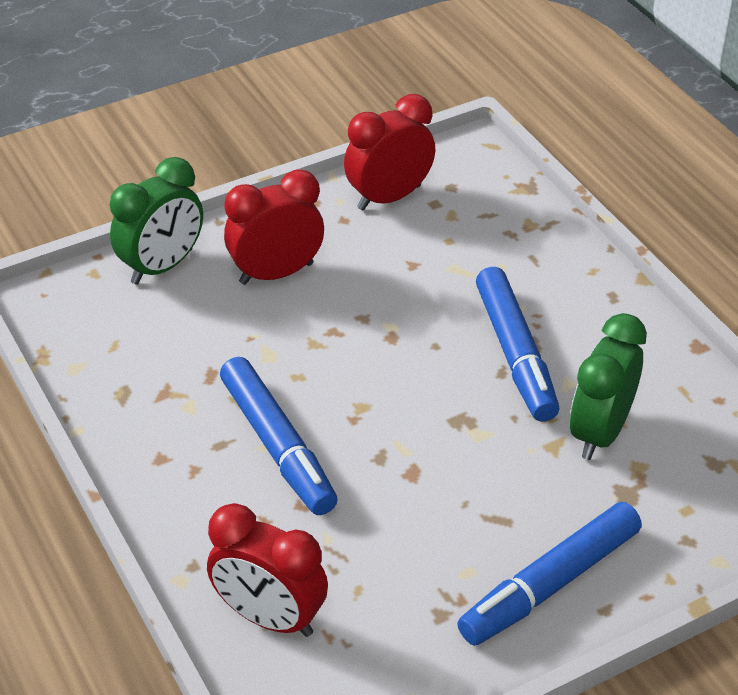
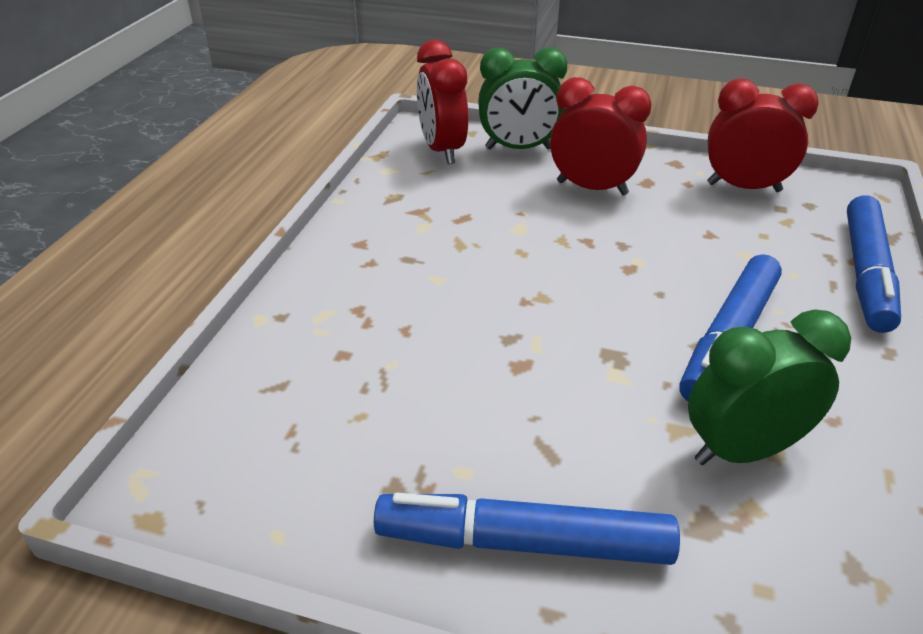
camera: 45 degrees right, 5 degrees down
red clock [207,503,328,637] -> red clock moved to [417,40,468,164]
blue marker [220,357,338,515] -> blue marker moved to [847,195,901,333]

